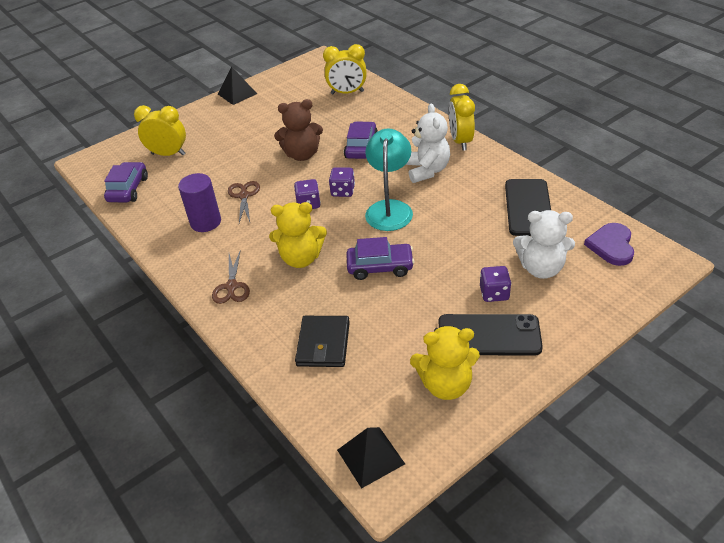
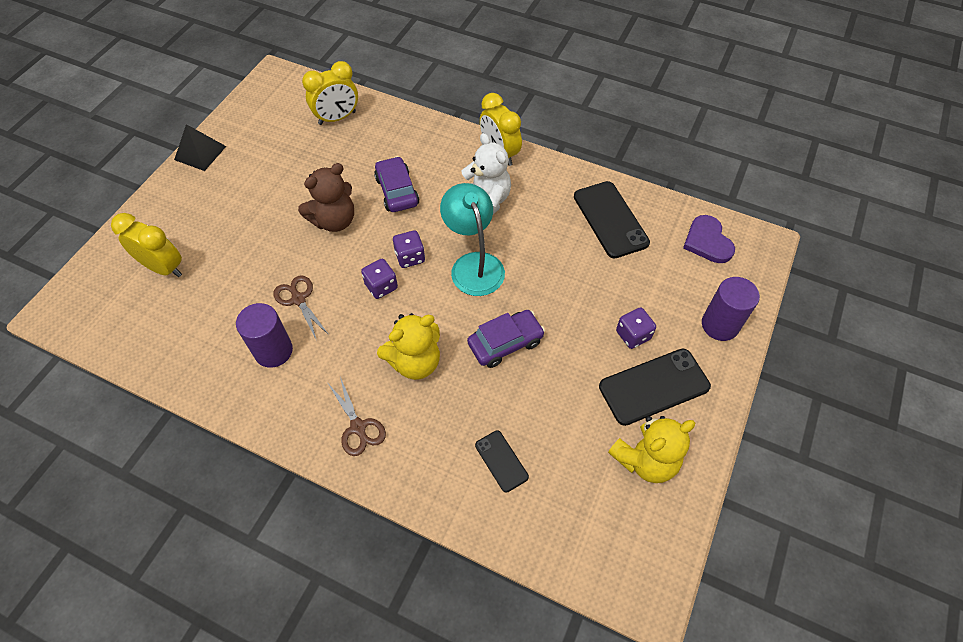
camera: 30 degrees left, 15 degrees up
purple car [104,162,148,202] -> none
yellow clock [134,105,186,156] -> yellow clock turned 45 degrees clockwise [111,213,182,277]
black wallet [295,316,350,367] -> black phone [475,431,529,493]
black pyramid [337,427,405,489] -> none
white teddy bear [513,210,575,279] -> none
none -> purple cylinder [702,277,760,341]

